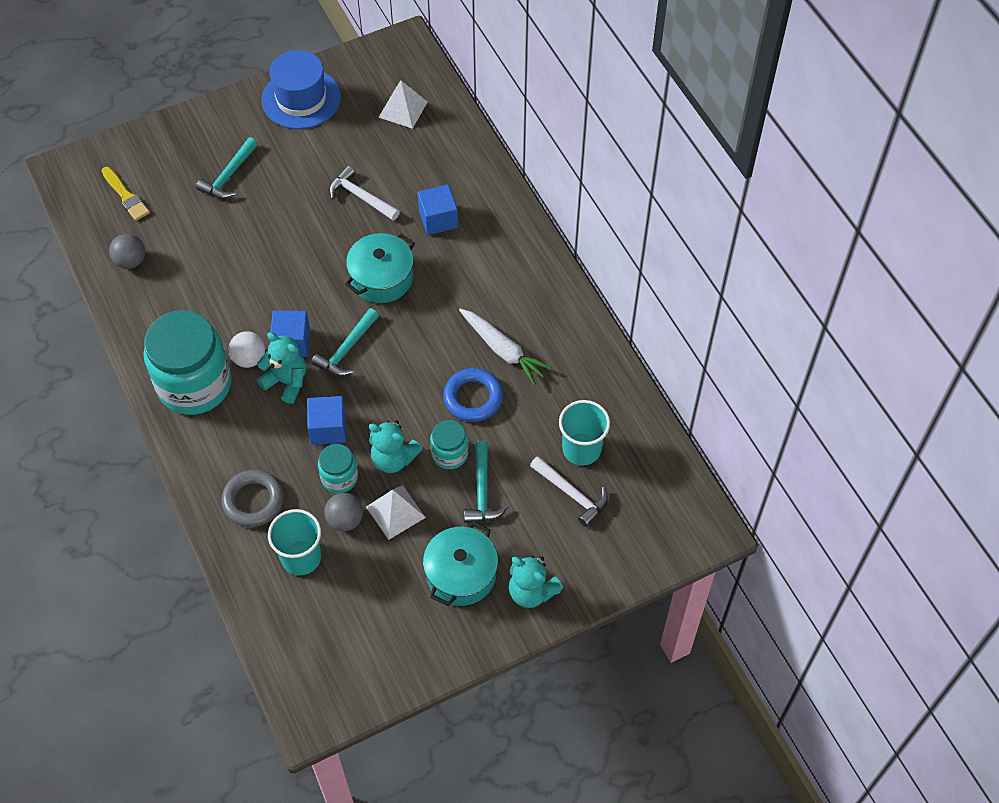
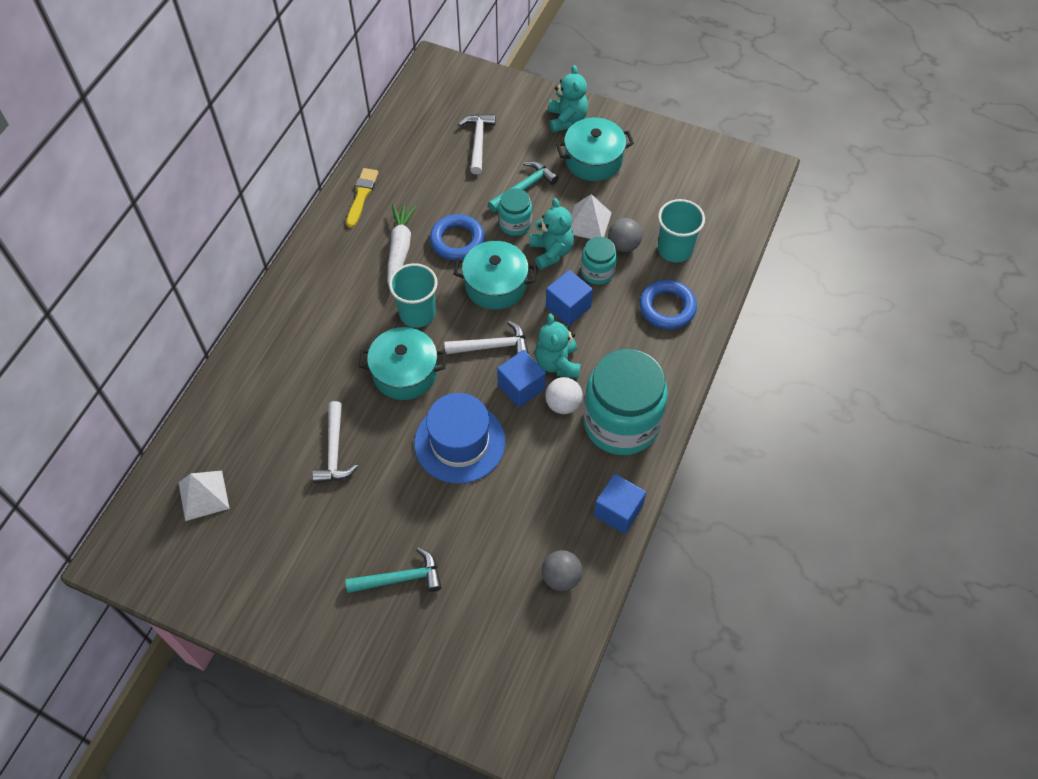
camera: 130 degrees left, 0 degrees up
yellow brush [102,167,150,221] -> yellow brush moved to [346,168,379,228]
grey ring [221,470,284,527] -> blue ring [640,280,697,330]
blue hat [262,50,341,129] -> blue hat moved to [414,393,505,484]
turquoise hammer [311,308,379,376] -> white hammer [444,321,529,354]
blue cube [418,184,458,235] -> blue cube moved to [594,474,646,534]
turquoise cup [559,400,610,466] -> turquoise cup moved to [389,263,438,328]
none -> turquoise pot [454,241,537,310]

